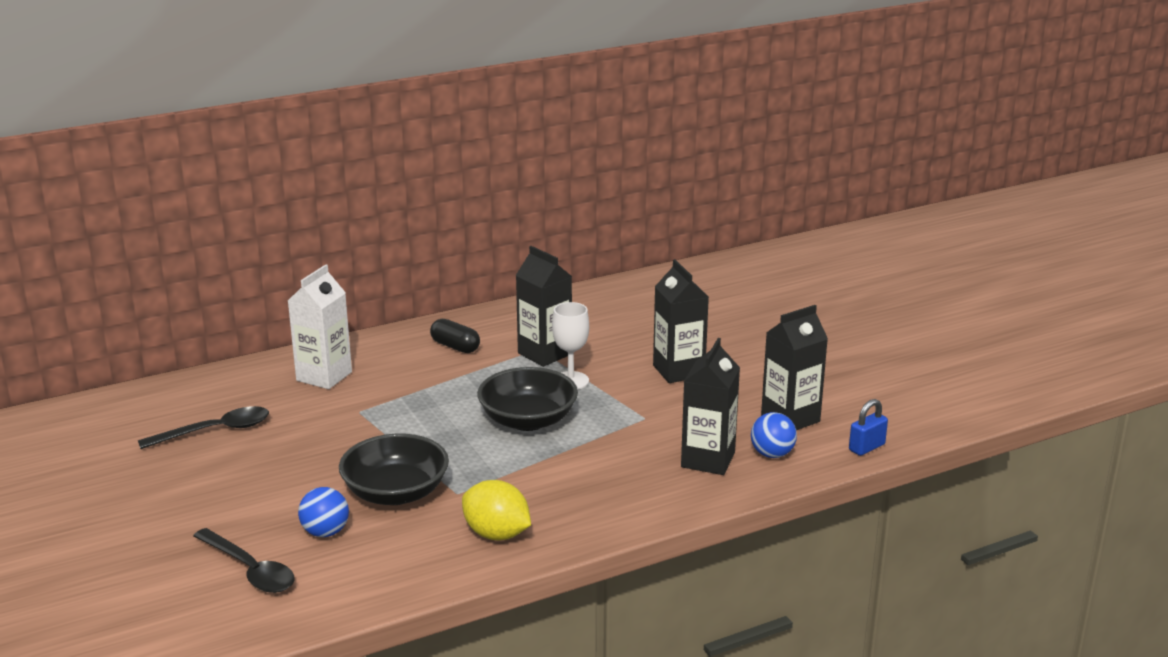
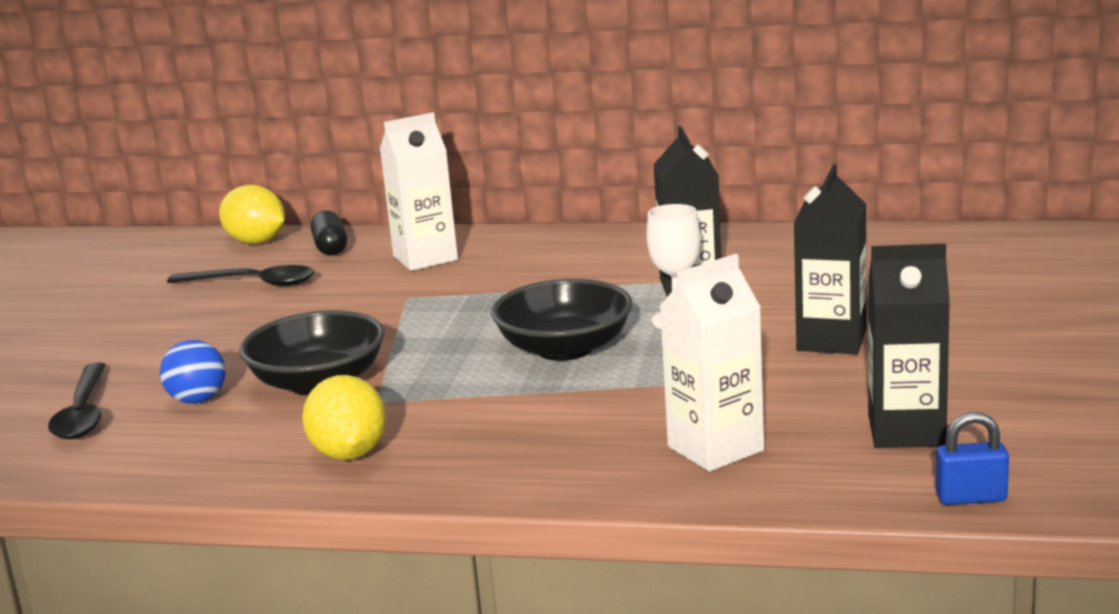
camera: 40 degrees right, 5 degrees down
black capsule [430,319,480,353] -> black capsule moved to [310,210,347,256]
black carton [681,338,740,475] -> white carton [659,254,764,472]
blue ball [751,412,797,458] -> none
none -> yellow lemon [219,185,285,244]

